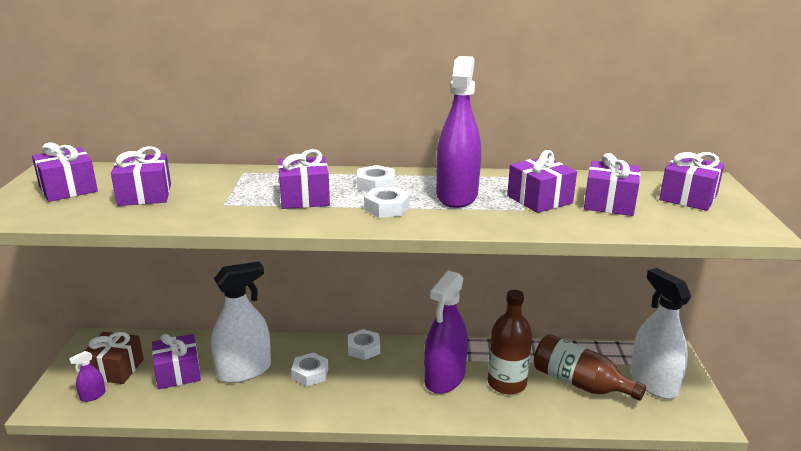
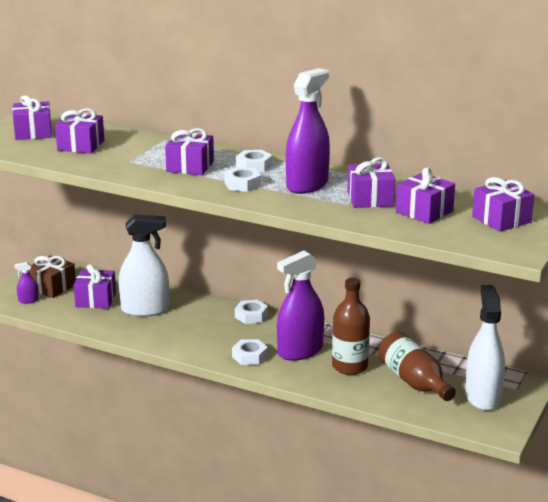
camera: 25 degrees right, 0 degrees up
white nut [291,353,328,386] -> white nut moved to [232,339,268,365]

